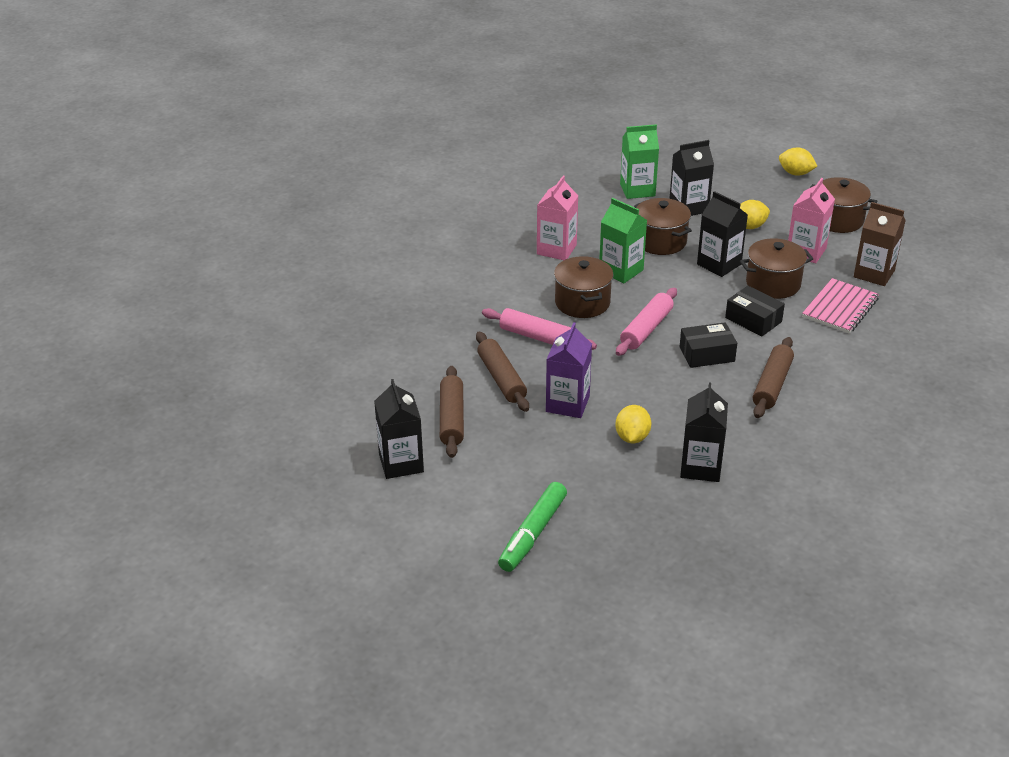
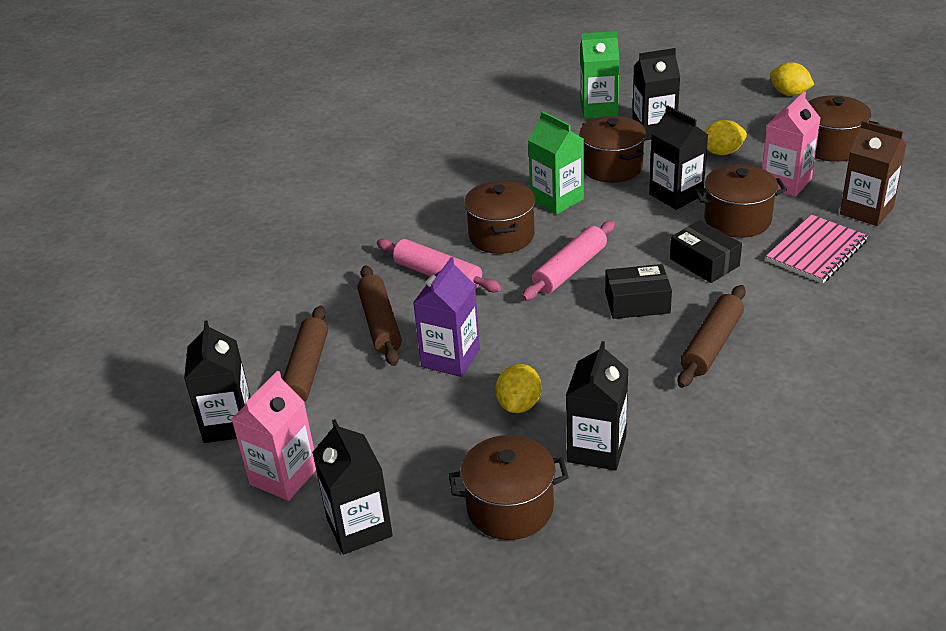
camera: 10 degrees right, 0 degrees up
green marker [498,482,567,572] -> black carton [312,419,393,555]
pink carton [537,176,578,260] -> pink carton moved to [232,371,316,501]
none -> brown pot [449,435,569,540]

